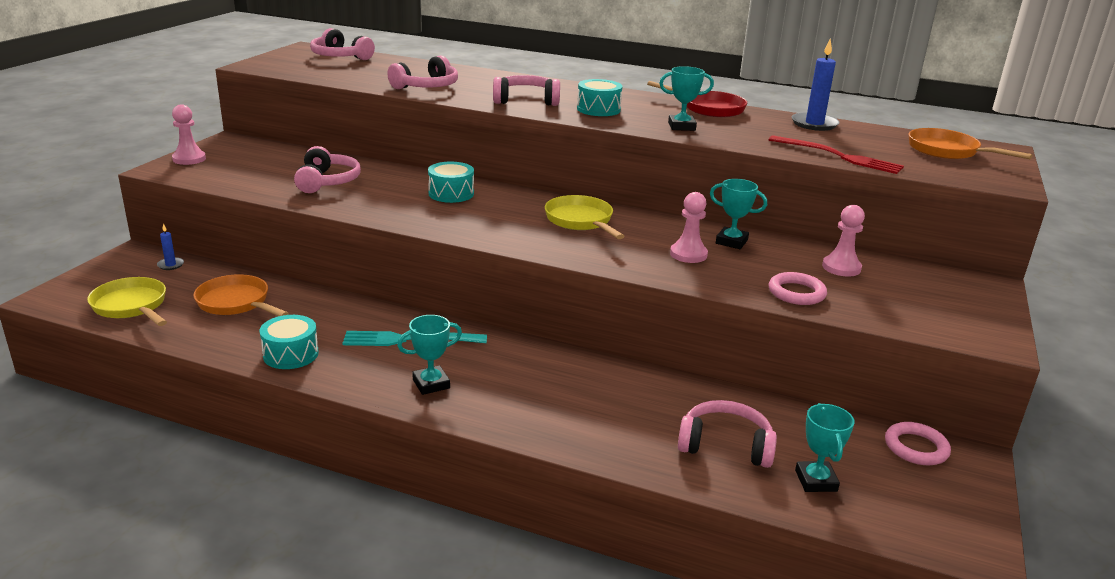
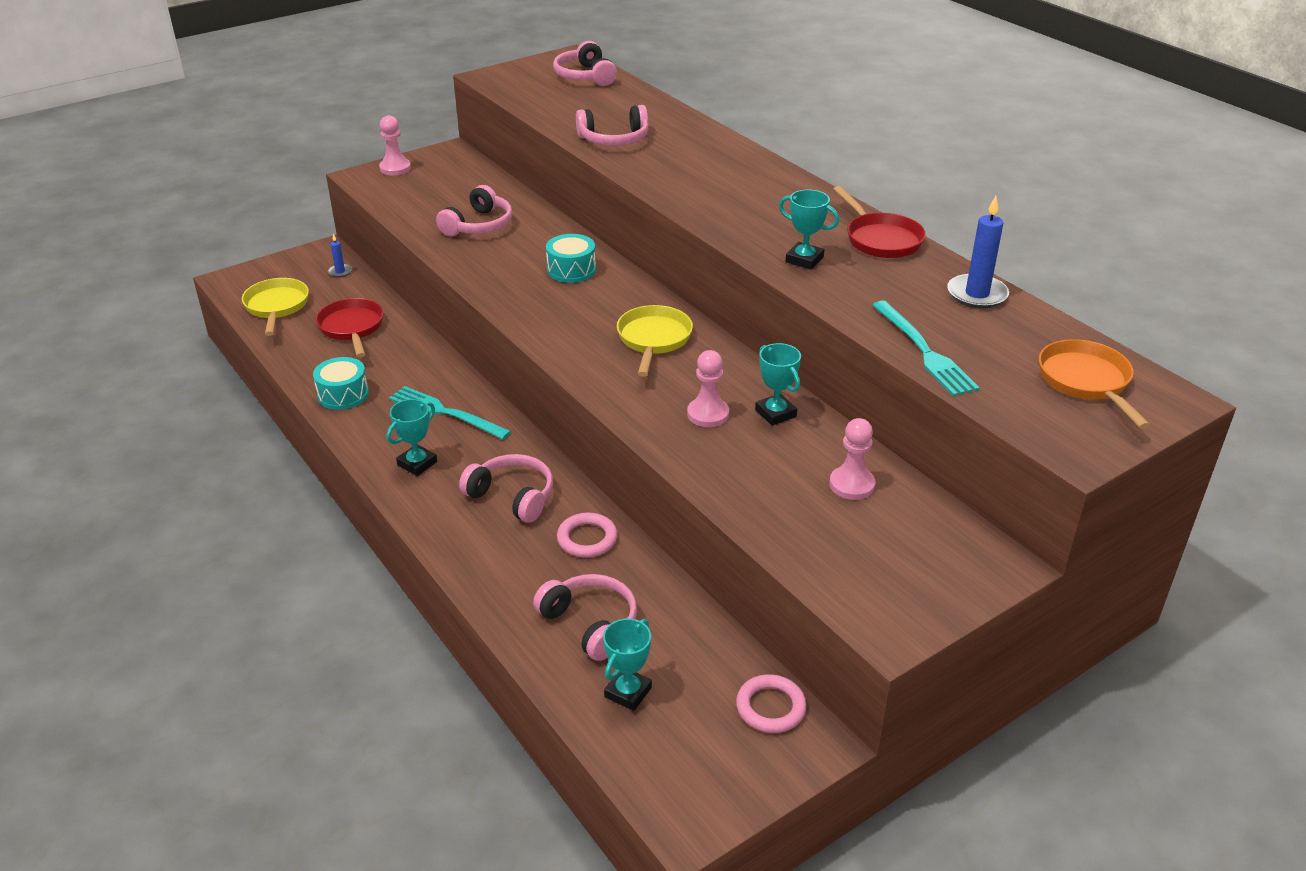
camera: 35 degrees right, 10 degrees up
orange pan [194,274,289,316] -> red pan [315,298,384,358]
turquoise trophy [397,315,462,395] -> turquoise trophy turned 60 degrees counterclockwise [387,399,437,476]
pink headphones [493,75,560,106] -> pink headphones moved to [459,454,553,523]
turquoise drum [577,79,623,116] -> none
red fork [769,135,904,174] -> turquoise fork [872,301,980,396]
pink ring [769,272,827,305] -> pink ring moved to [557,513,618,557]

